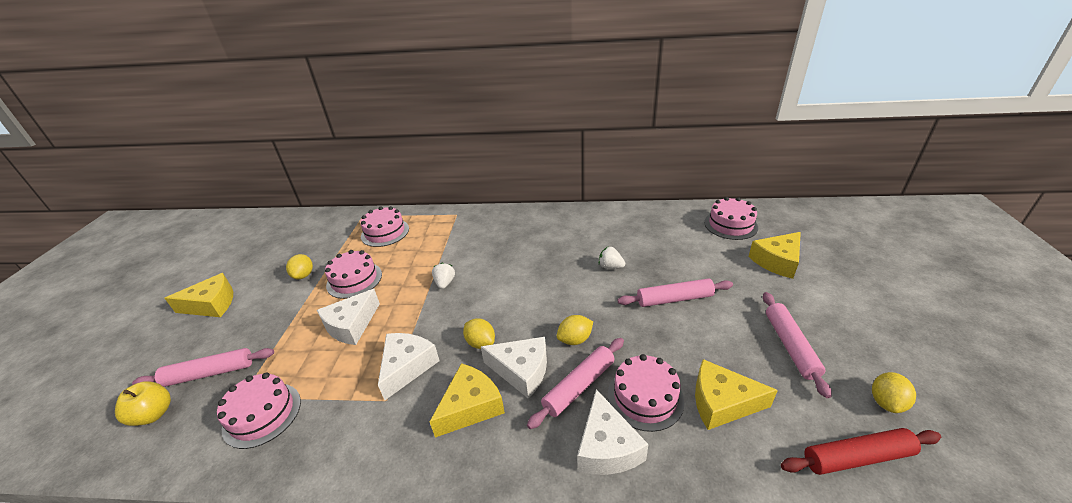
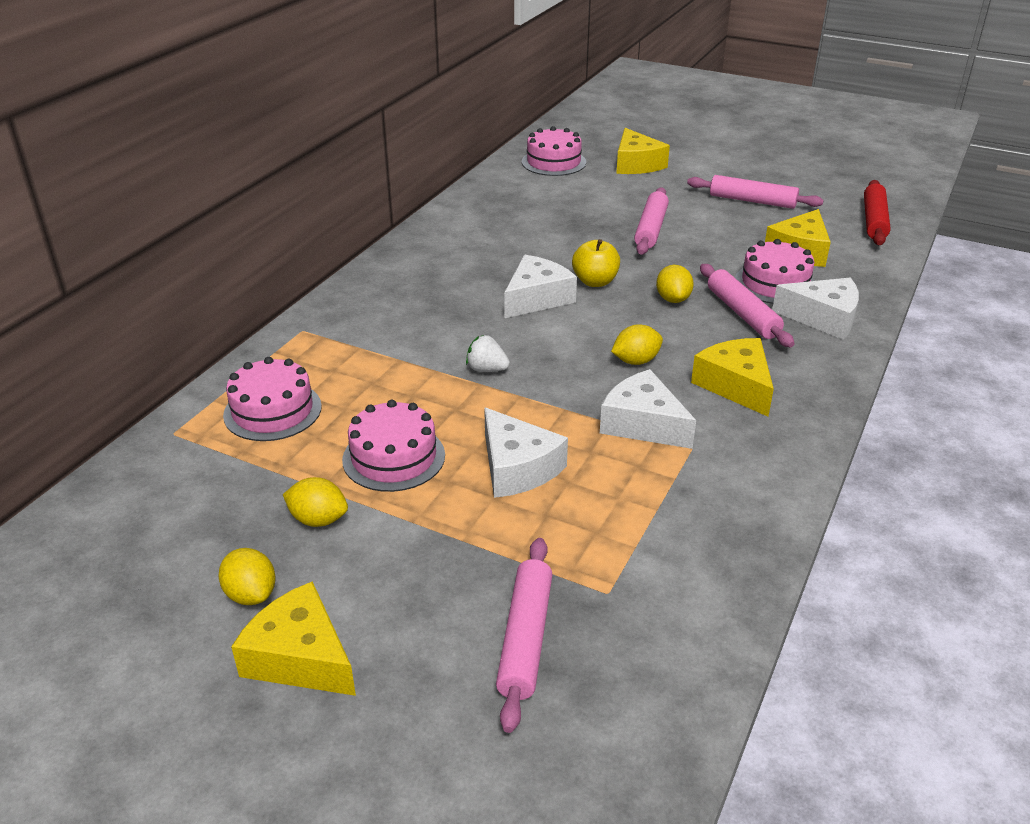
camera: 70 degrees left, 0 degrees up
yellow apple [115,382,171,426] -> yellow apple moved to [572,239,620,287]
yellow cheese [165,273,233,317] -> yellow cheese turned 60 degrees counterclockwise [231,581,356,696]
pink cake [217,373,301,449] -> none
white cheese [481,337,547,399] -> white cheese moved to [504,255,577,318]
white strawberry [599,246,625,269] -> none
yellow lemon [872,372,916,413] -> yellow lemon moved to [219,548,276,605]

